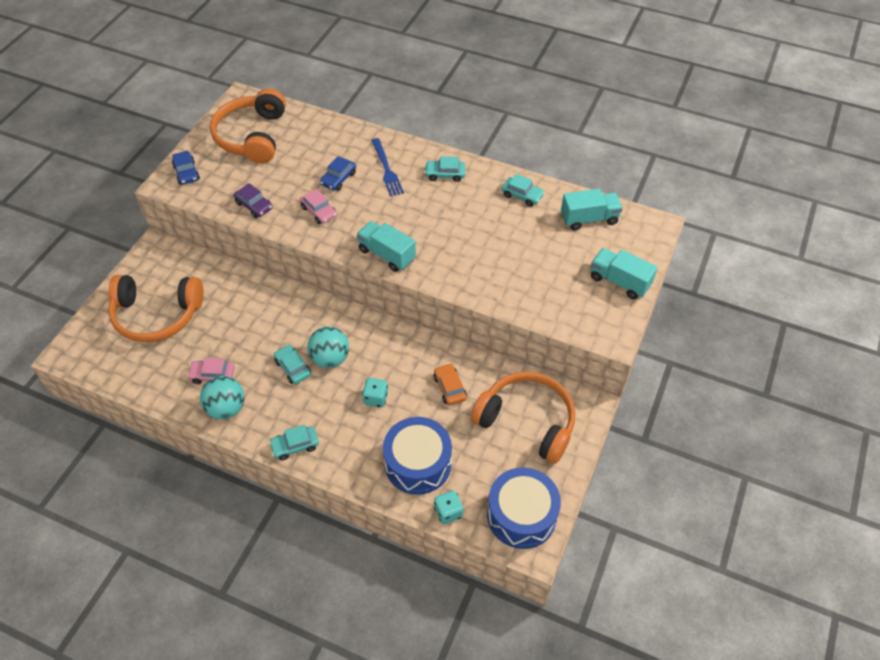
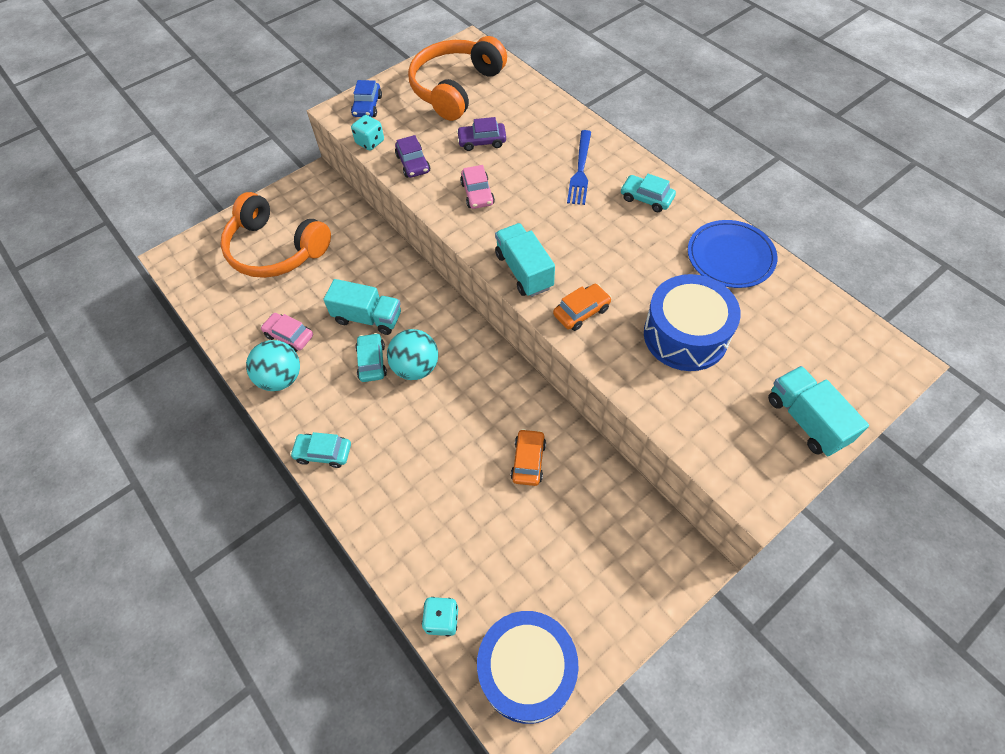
camera: 30 degrees right, 5 degrees up
blue car [320,156,356,191] -> none
turquoise dice [362,378,388,407] -> turquoise dice moved to [351,115,384,151]
blue drum [383,417,452,495] -> blue drum moved to [644,274,741,371]
orange headphones [471,372,575,464] -> none
turquoise car [502,174,545,207] -> blue plate [688,220,778,288]
turquoise truck [561,189,623,230] -> turquoise truck moved to [323,279,401,335]
none -> purple car [457,117,506,151]
none -> orange car [553,284,612,331]

